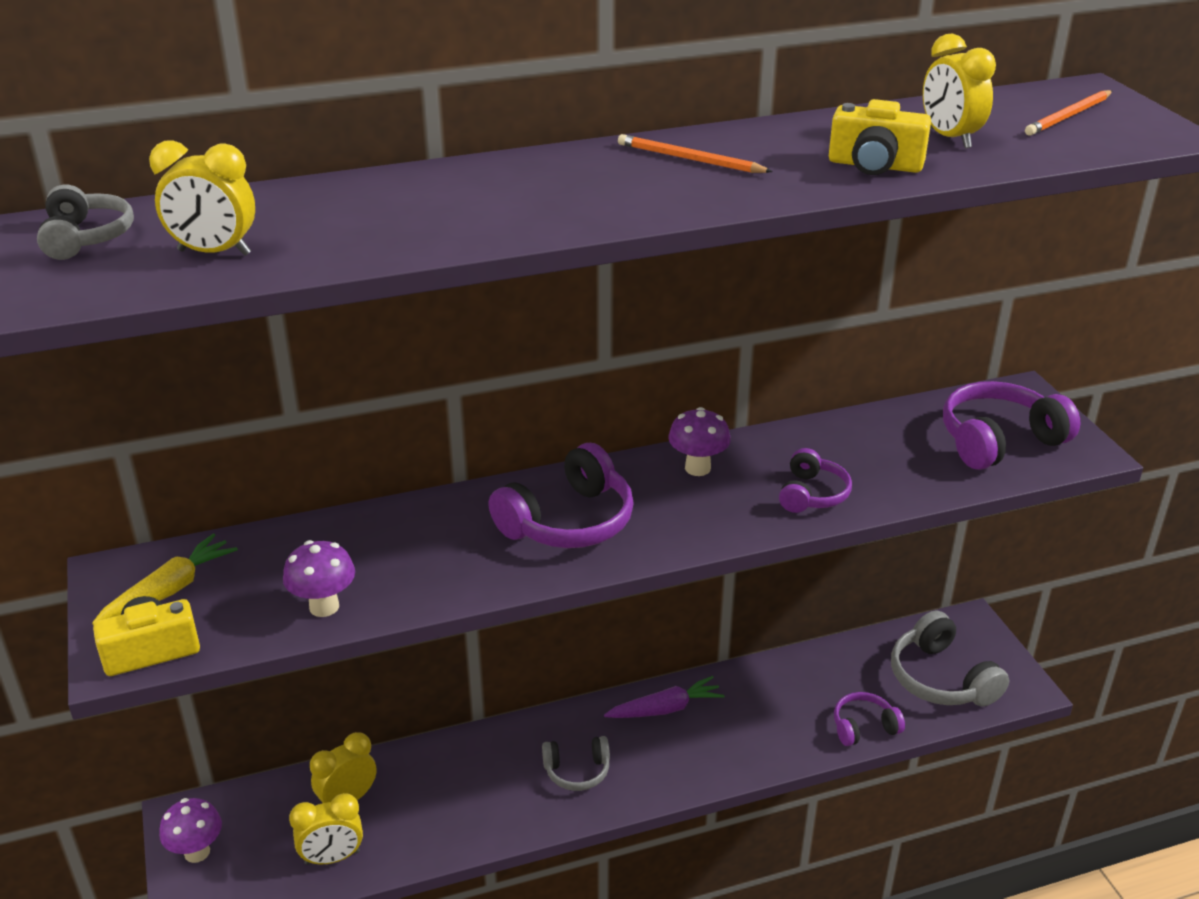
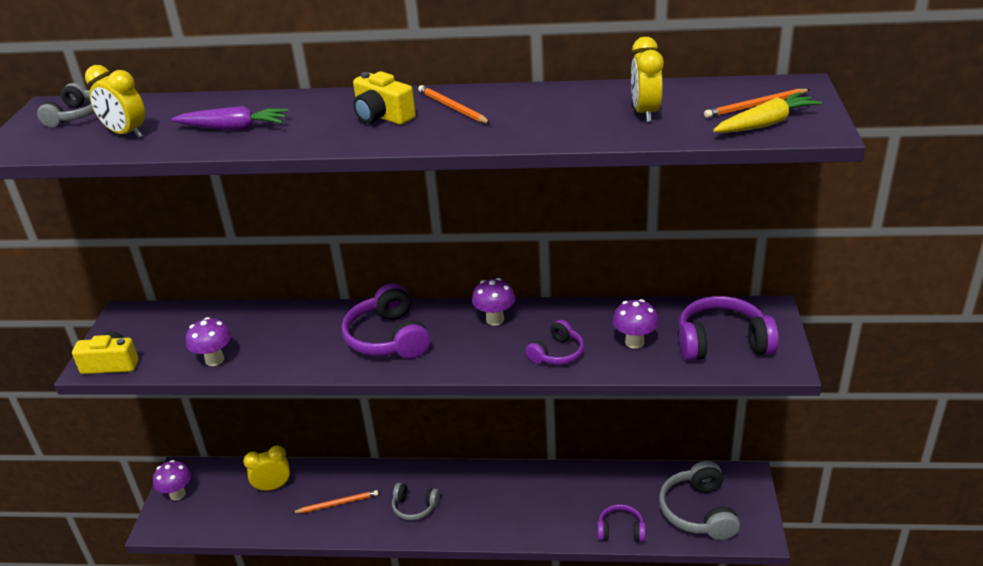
camera: 25 degrees right, 0 degrees up
yellow carrot [92,534,238,625] -> yellow carrot moved to [713,92,822,133]
yellow clock [289,793,363,865] -> none
purple headphones [488,443,634,548] -> purple headphones turned 90 degrees clockwise [342,283,430,359]
purple carrot [604,676,725,718] -> purple carrot moved to [171,106,288,130]
yellow camera [829,99,931,175] -> yellow camera moved to [353,71,416,125]
none -> orange pencil [292,490,379,513]
none -> purple mushroom [613,299,658,349]

